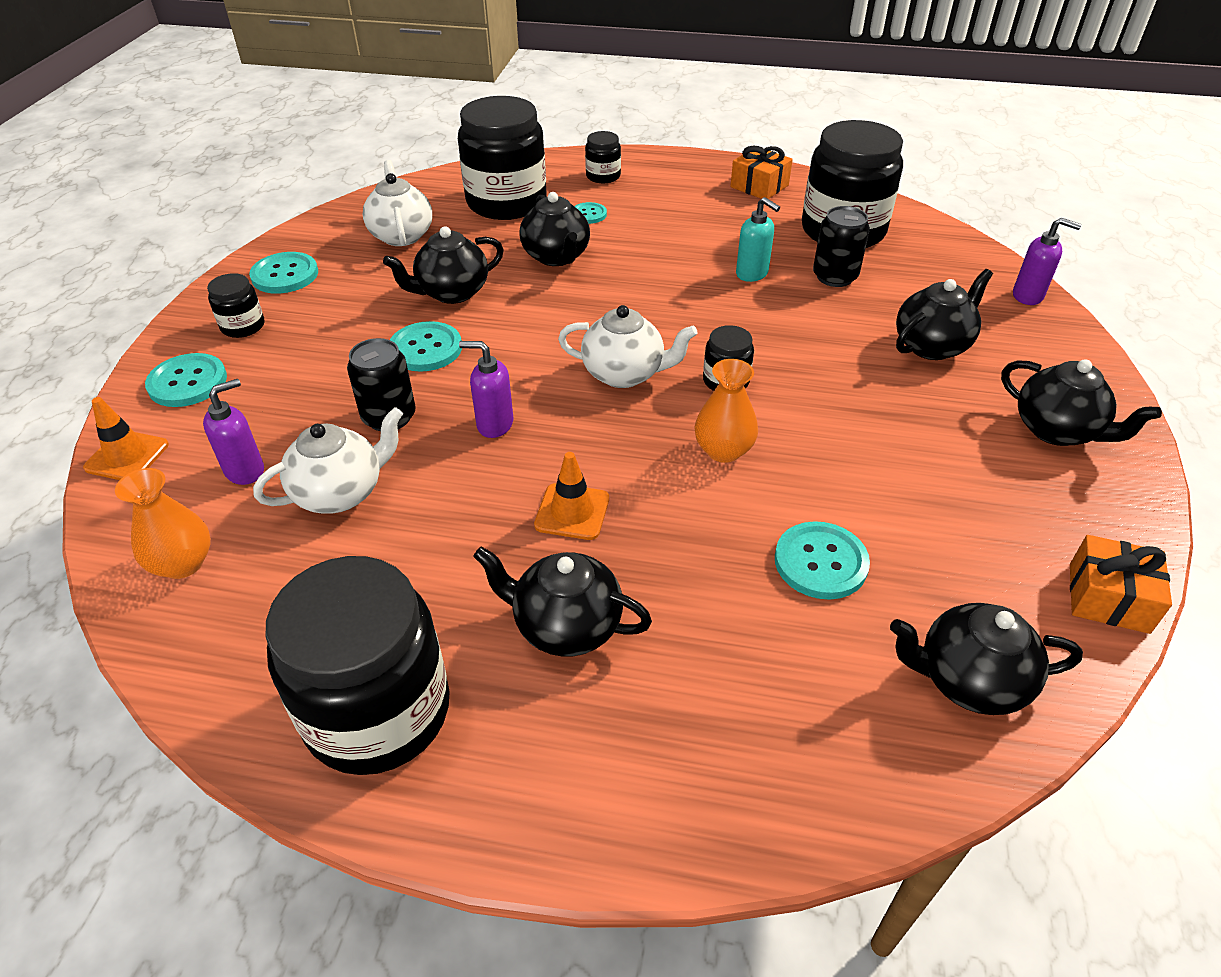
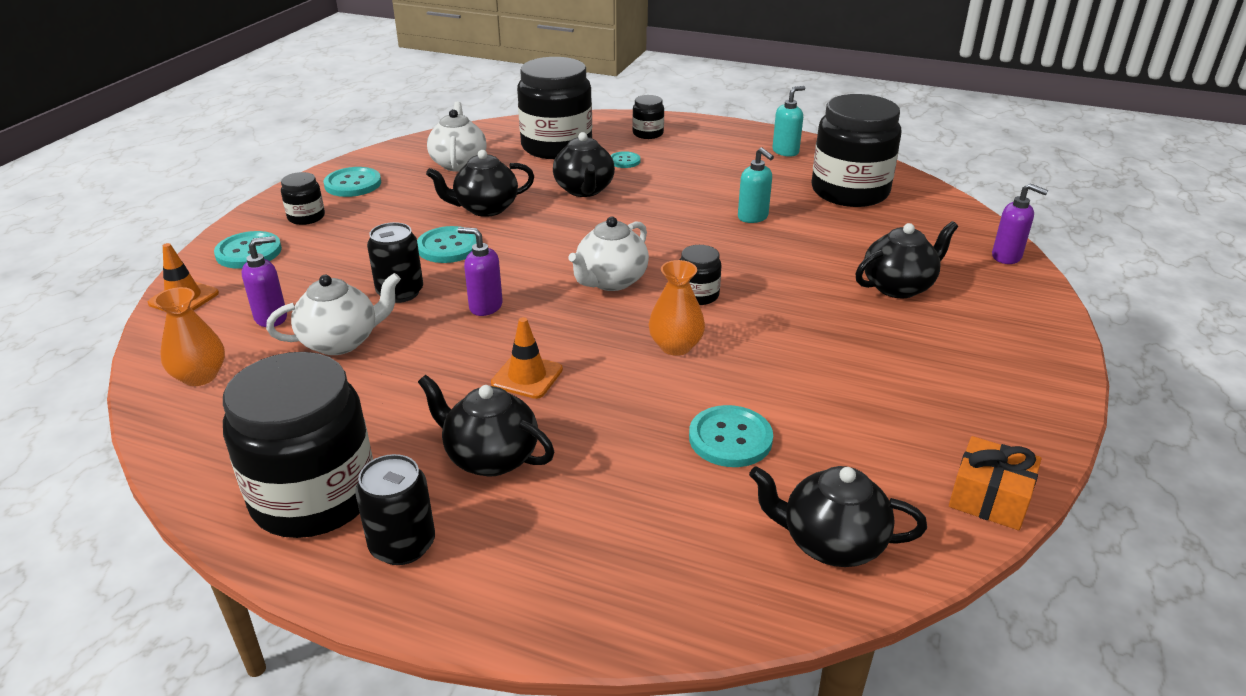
camera: 10 degrees right, 10 degrees down
white teapot [558,305,698,388] -> white teapot turned 105 degrees clockwise [568,217,649,291]
orange gift [730,146,793,199] -> turquoise soap dispenser [772,86,805,157]
black can [813,206,870,287] -> black can moved to [355,454,435,565]
black teapot [1001,359,1162,446] -> none

